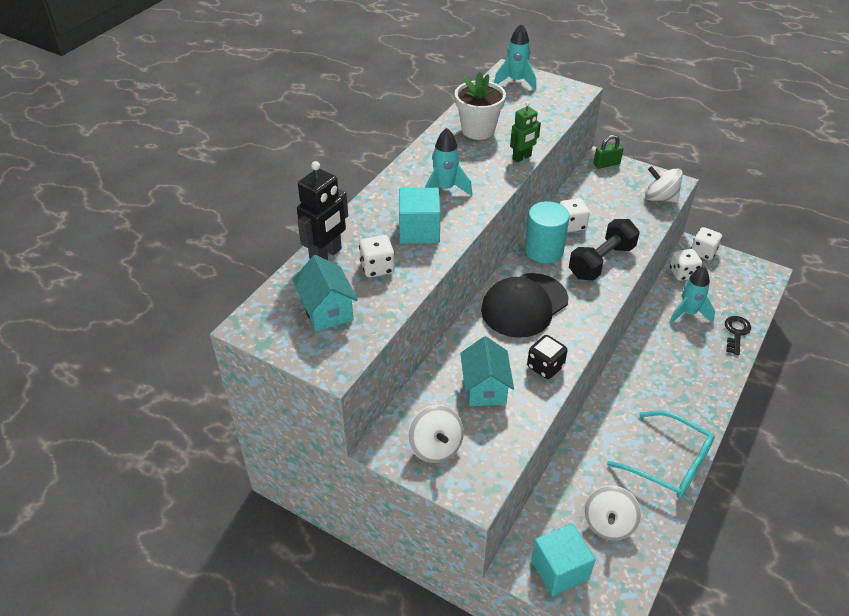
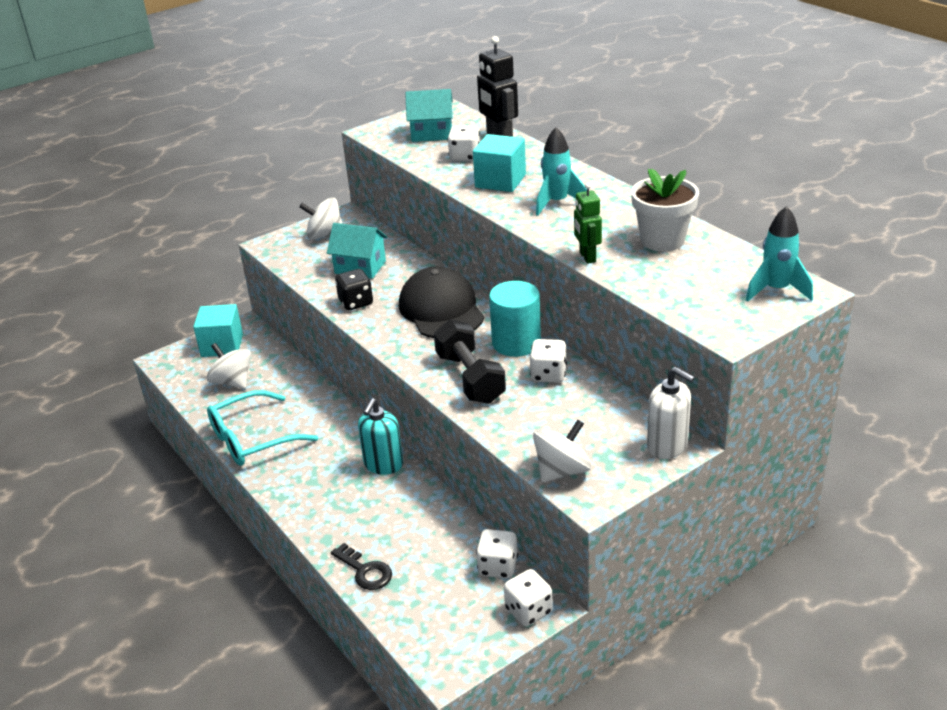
camera: 115 degrees right, 10 degrees down
green padlock [594,135,623,169] -> white soap dispenser [647,367,695,459]
turquoise rocket [669,266,715,324] -> none
none -> turquoise soap dispenser [358,398,403,475]

